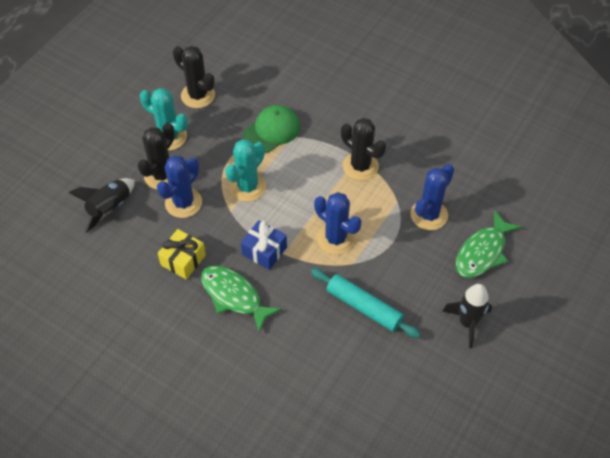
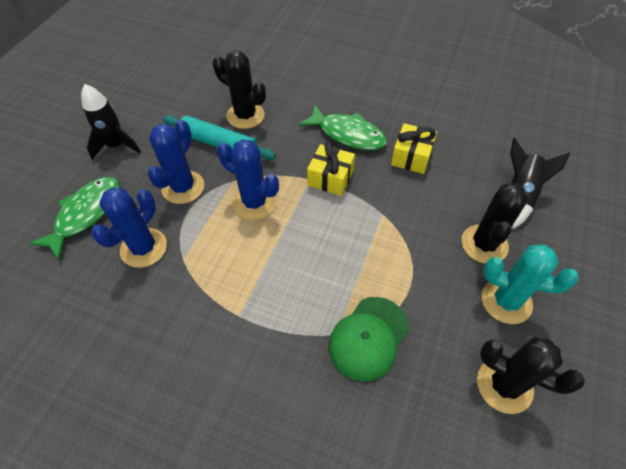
camera: 170 degrees right, 0 degrees up
blue cactus [157,155,202,218] -> blue cactus moved to [147,120,204,204]
turquoise cactus [225,139,266,202] -> none
blue gift [241,220,287,270] -> yellow gift [307,142,355,196]
black cactus [341,118,386,181] -> black cactus moved to [213,50,266,129]

